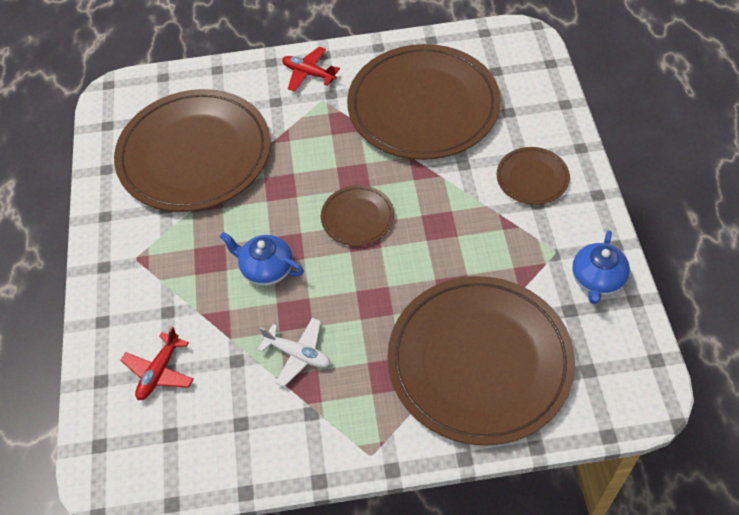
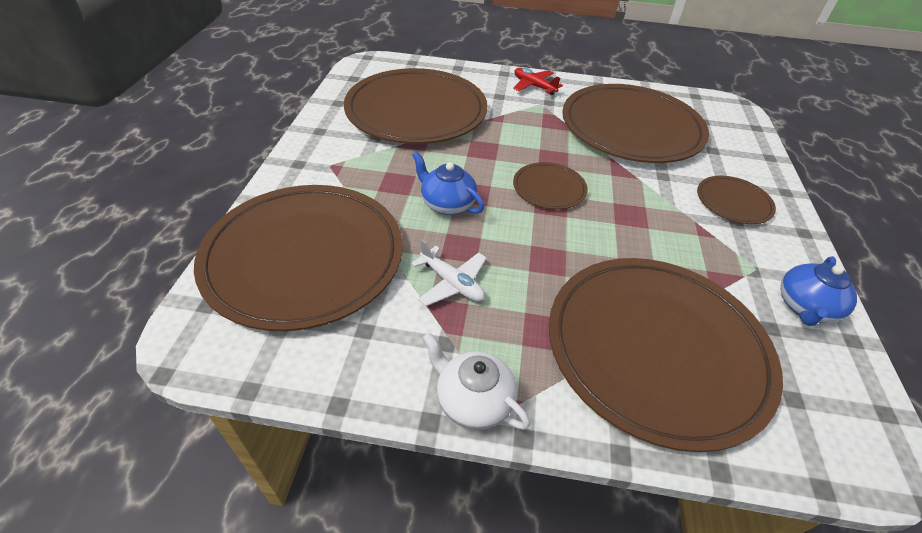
camera: 10 degrees right, 10 degrees down
red plane [120,327,194,400] -> brown plate [194,185,403,331]
none -> white teapot [423,332,530,430]

